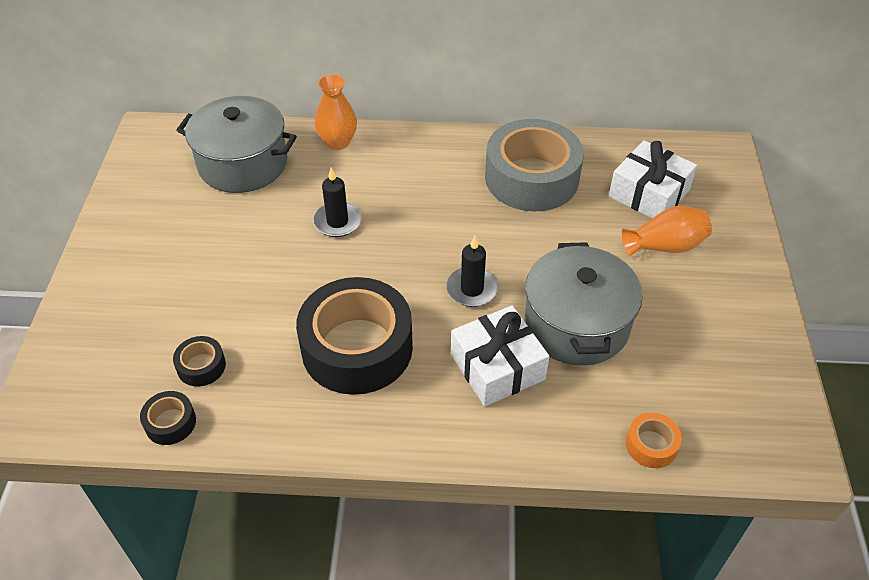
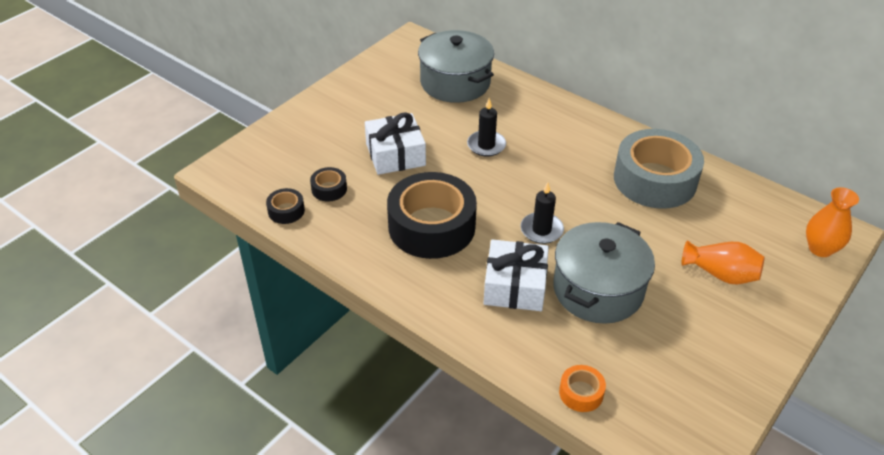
camera: 35 degrees right, 5 degrees down
orange vase [315,74,357,150] -> orange vase moved to [806,187,859,257]
white gift [609,140,697,218] -> white gift moved to [365,112,426,175]

